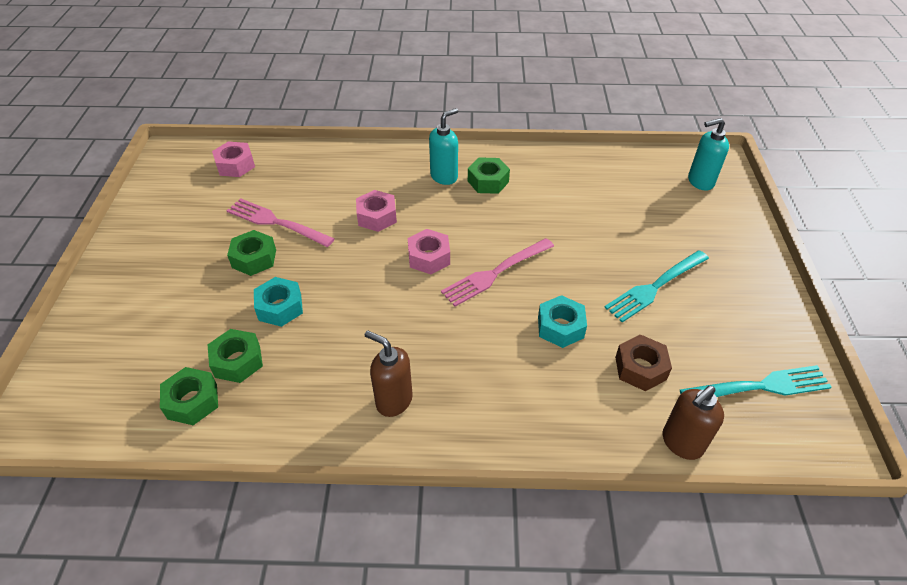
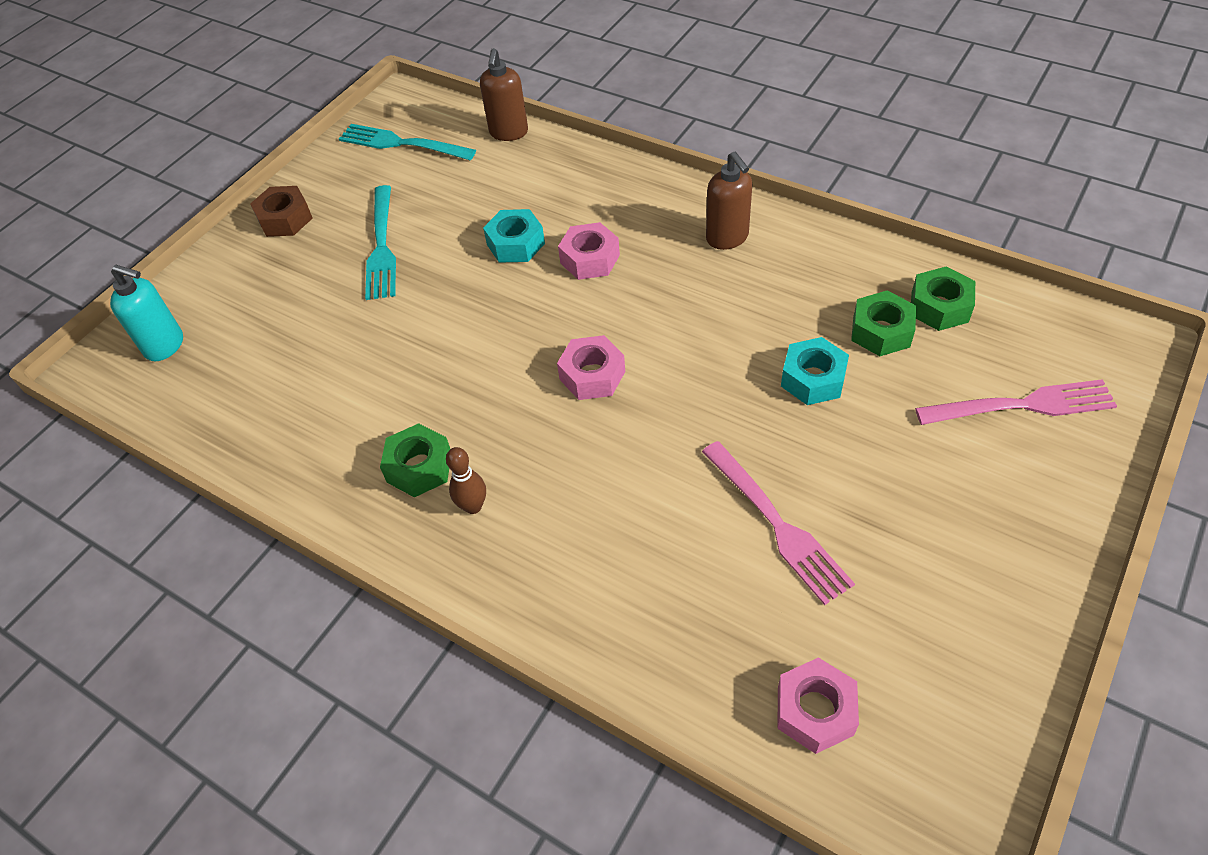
camera: 145 degrees left, 5 degrees up
green nut [227,230,276,276] -> none
pink nut [356,190,397,232] -> pink nut moved to [558,222,620,280]
turquoise soap dispenser [429,108,458,185] -> brown bowling pin [446,447,486,514]
pink fork [441,238,554,307] -> pink fork moved to [915,379,1117,425]
turquoise fork [604,250,709,322] -> turquoise fork turned 90 degrees clockwise [365,185,396,300]
brown nut [615,334,672,391] -> brown nut moved to [250,186,313,237]
brown soap dispenser [663,386,724,460] -> brown soap dispenser turned 105 degrees clockwise [480,48,528,141]

